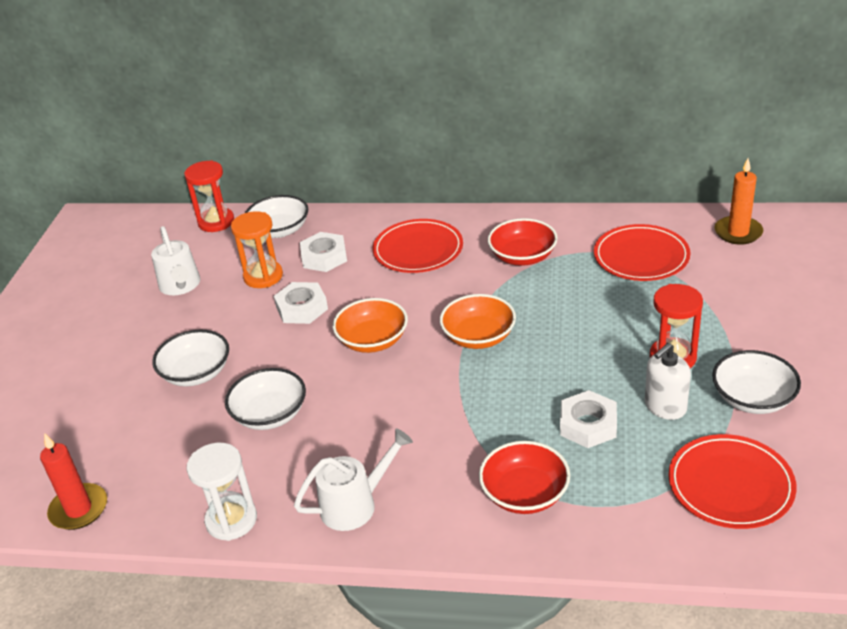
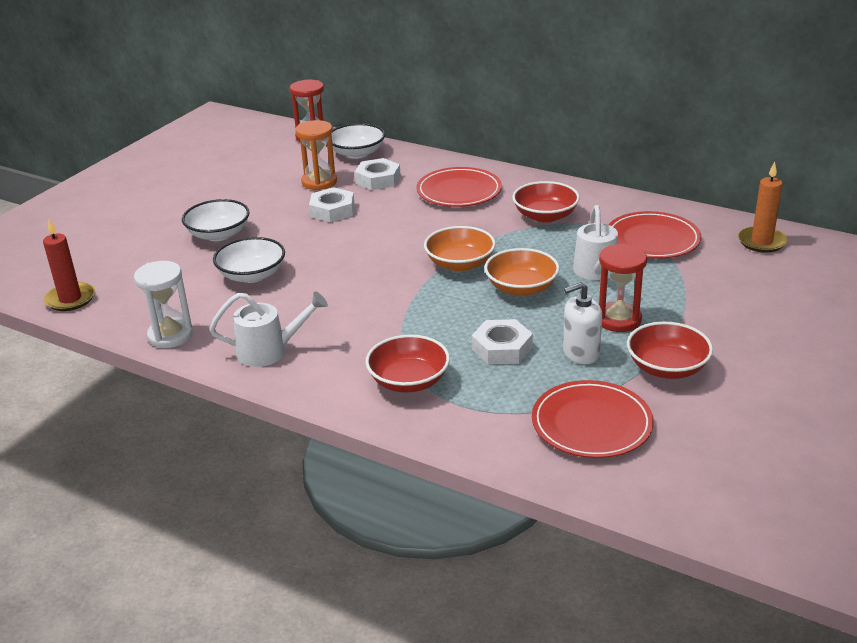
camera: 20 degrees right, 5 degrees down
white watering can [151,226,200,295] -> white watering can moved to [573,205,618,280]
orange bowl [333,298,408,353] -> orange bowl moved to [484,248,560,296]
white bowl [712,350,801,414] -> red bowl [627,322,713,379]

